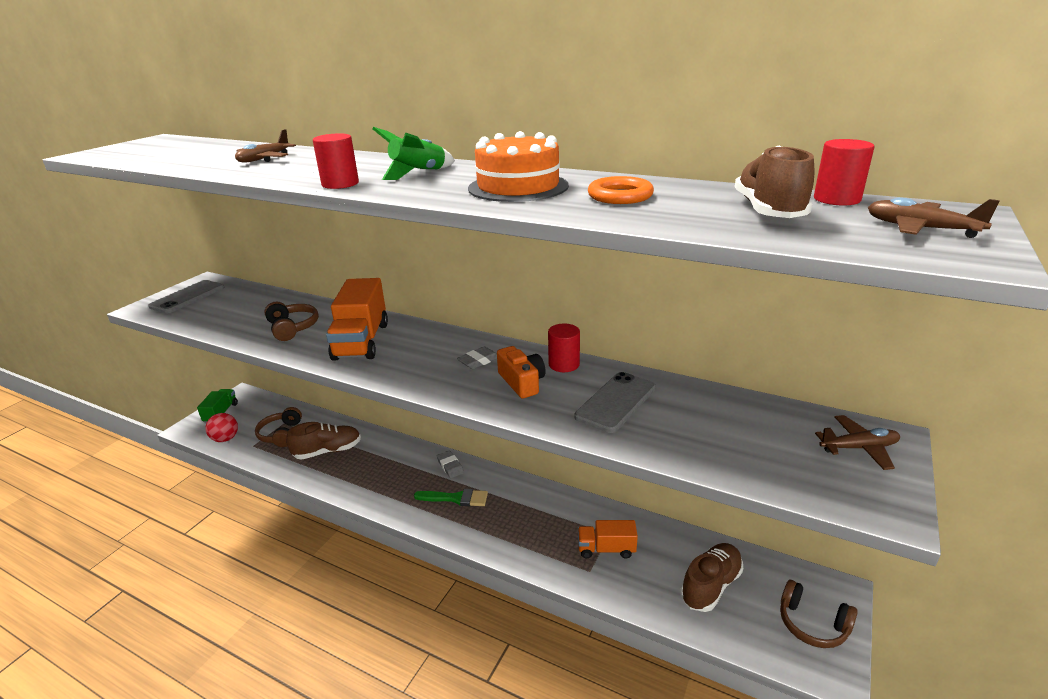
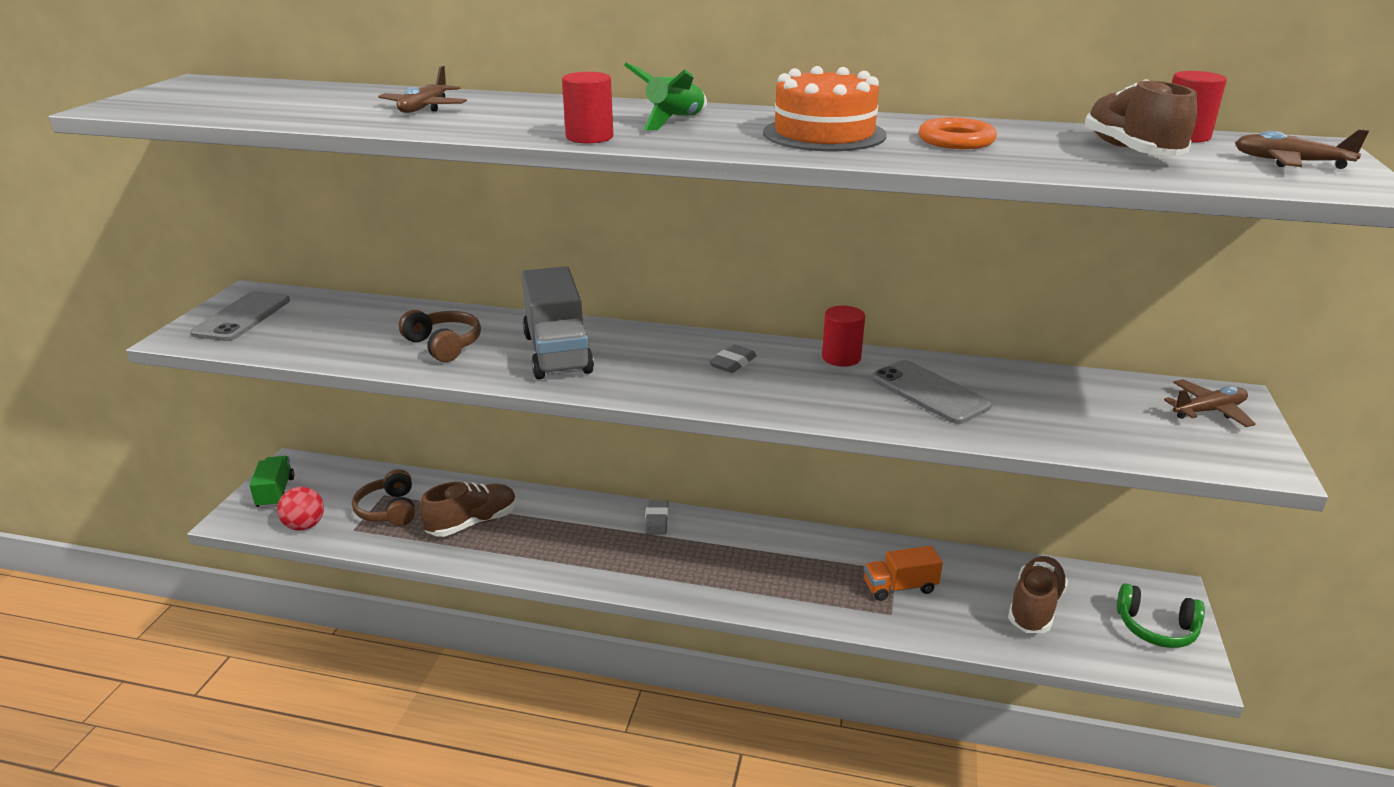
camera: 15 degrees left, 0 degrees up
orange truck [326,278,388,361] -> grey truck [521,266,594,380]
green brush [414,489,488,506] -> none
grey eraser [437,450,464,478] -> grey eraser turned 45 degrees clockwise [645,500,668,535]
orange camera [497,346,546,398] -> none
grey phone [575,372,656,433] -> grey phone turned 60 degrees counterclockwise [871,360,992,424]
brown headphones [780,580,858,648] -> green headphones [1117,583,1205,648]

